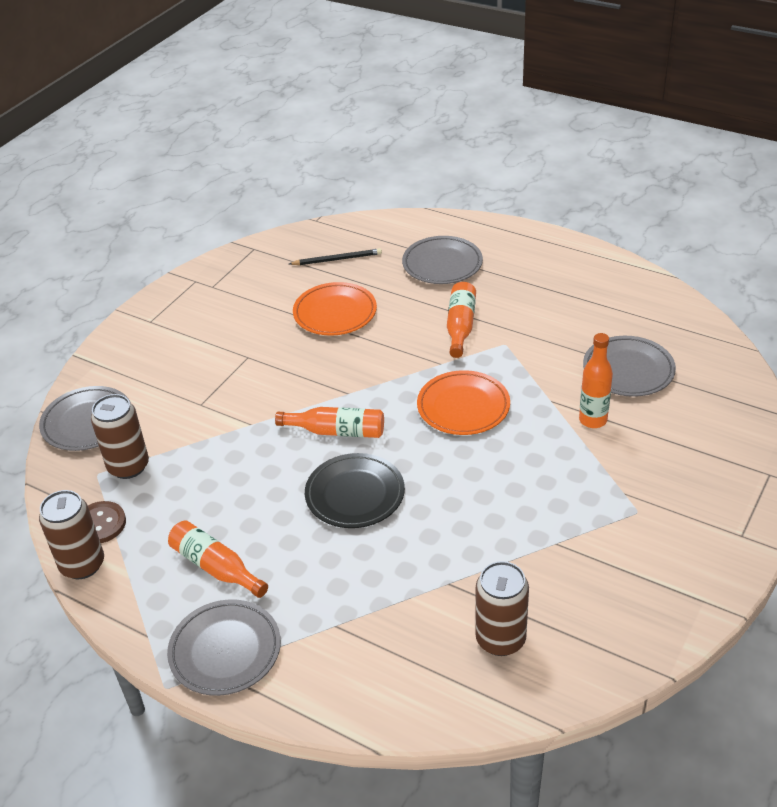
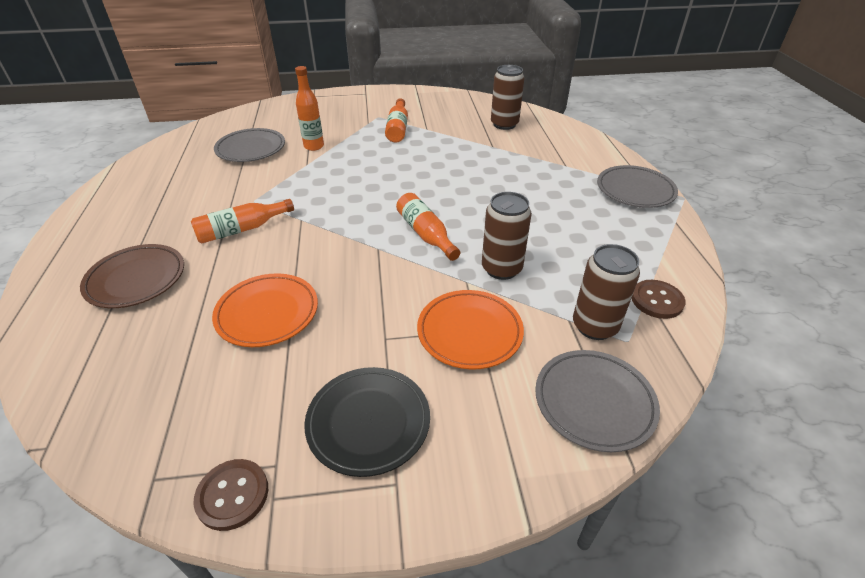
camera: 130 degrees left, 0 degrees up
brown can [39,490,104,579] -> brown can moved to [482,192,532,280]
orange bottle [168,520,268,598] -> orange bottle moved to [385,98,408,143]
black pencil [289,248,382,265] -> none
black plate [305,453,405,528] -> black plate moved to [304,367,430,477]
grey plate [402,236,483,284] -> brown plate [80,244,184,308]
orange plate [417,370,510,435] -> orange plate moved to [417,290,524,370]
none -> brown button [193,459,268,531]

